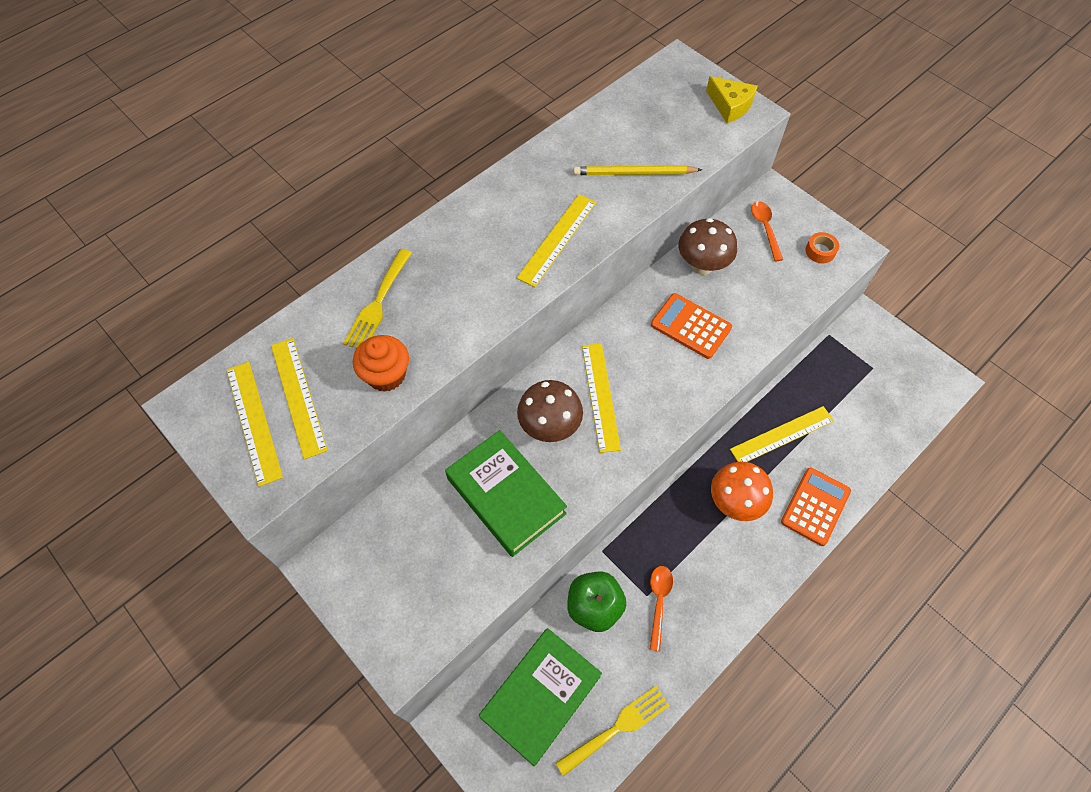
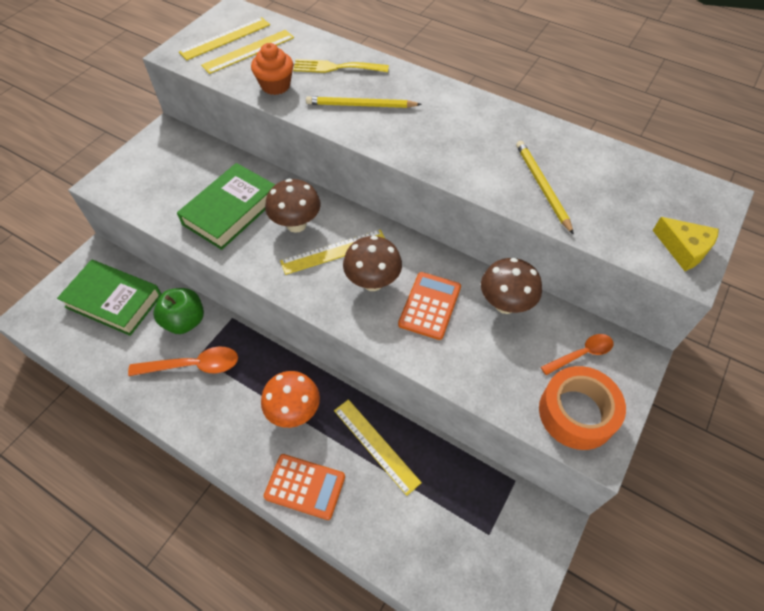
camera: 75 degrees right, 5 degrees down
yellow ruler [517,194,596,287] -> none
yellow fork [556,686,670,776] -> none
orange spoon [649,566,673,651] -> orange spoon [128,347,238,376], size x1.53
yellow cheese [706,76,757,123] -> yellow cheese turned 75 degrees counterclockwise [652,217,719,271]
orange tape [805,232,839,263] -> orange tape [539,366,626,450], size x2.19
none -> yellow pencil [306,96,422,108]
none -> brown mushroom [343,236,402,291]

